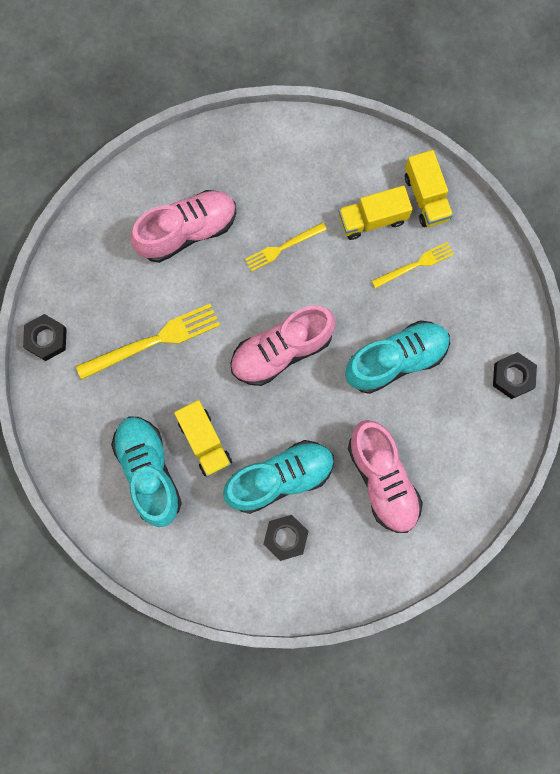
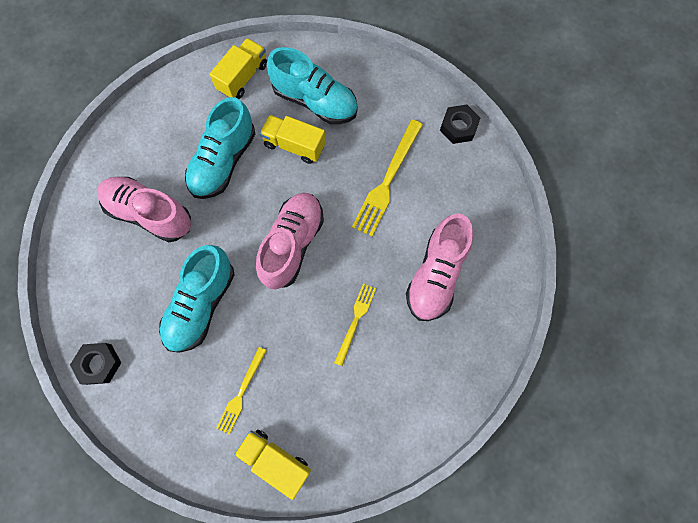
camera: 140 degrees right, 5 degrees down
black nut [264,515,309,561] -> none
yellow truck [338,186,412,240] -> yellow truck moved to [209,38,267,99]

